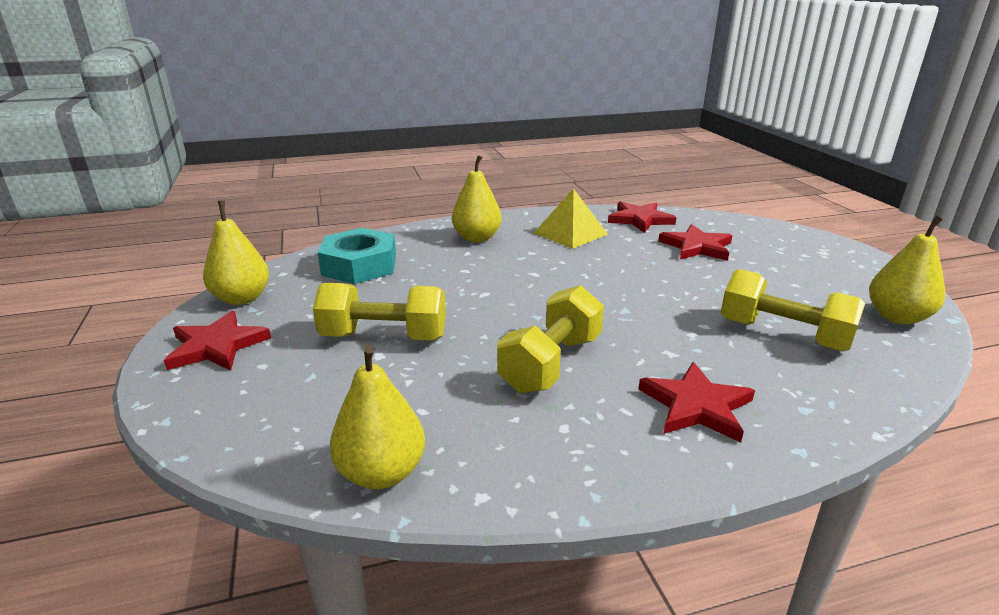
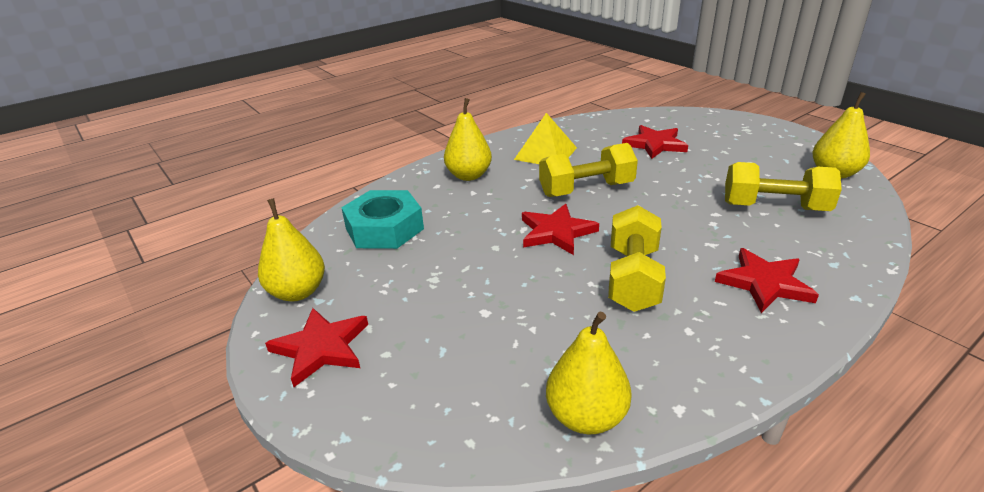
camera: 20 degrees left, 5 degrees up
yellow dumbbell [313,283,446,340] -> yellow dumbbell moved to [539,143,638,197]
red star [608,201,677,233] -> red star moved to [522,204,599,255]

